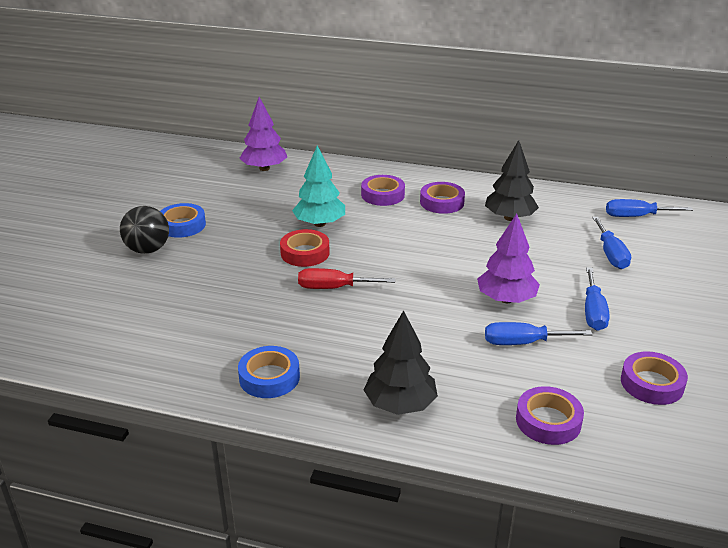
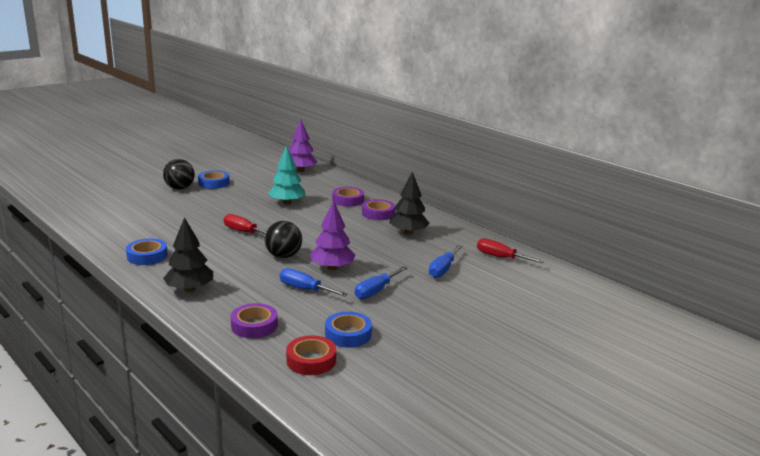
camera: 30 degrees right, 10 degrees down
red tape [280,229,330,267] -> red tape moved to [286,335,336,375]
blue screwdriver [606,199,693,217] -> red screwdriver [477,238,544,263]
purple tape [621,351,688,405] -> blue tape [325,311,372,347]
none -> black ball [265,221,302,258]

